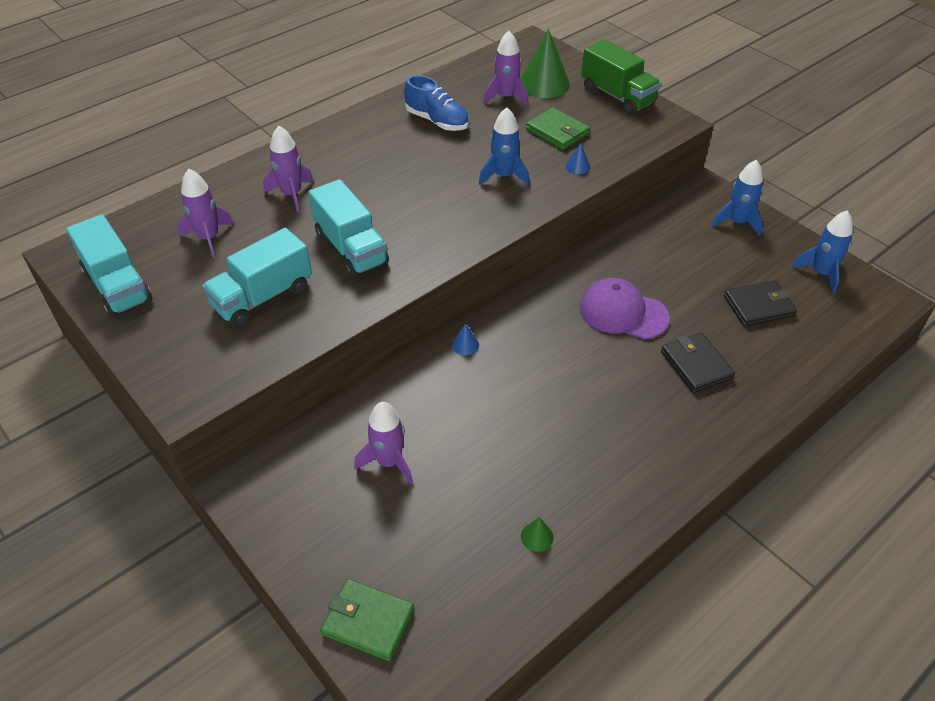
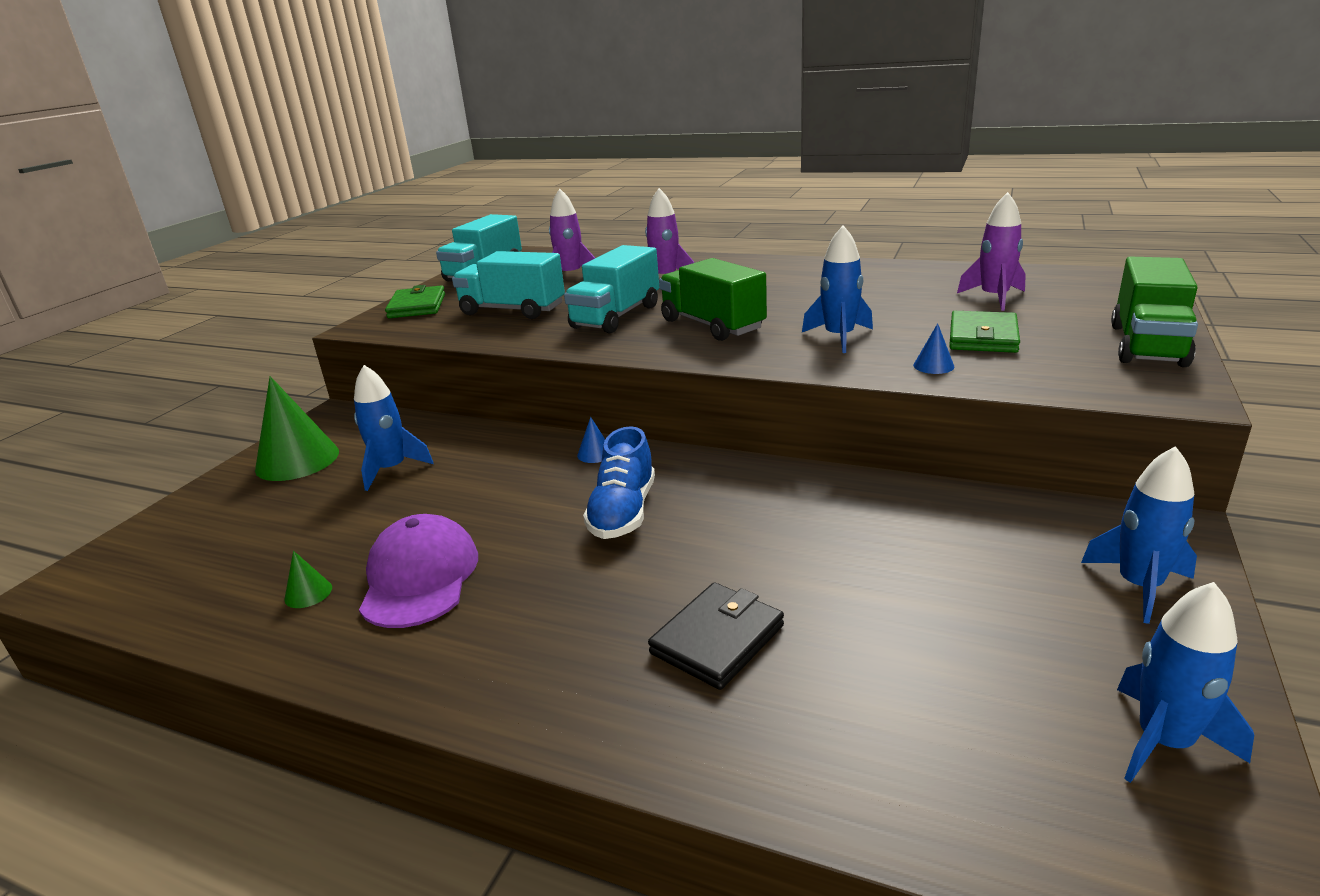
camera: 65 degrees right, 20 degrees down
green wallet [320,579,414,661] -> green wallet moved to [385,285,445,318]
purple rocket [354,402,413,484] -> blue rocket [354,365,433,491]
blue shoe [404,75,469,131] -> blue shoe moved to [583,426,655,539]
green cone [521,29,570,98] -> green cone moved to [255,376,339,481]
purple cap [580,278,670,339] -> purple cap moved to [359,514,478,628]
black wallet [724,280,797,326] -> none
none -> green truck [659,258,767,341]

